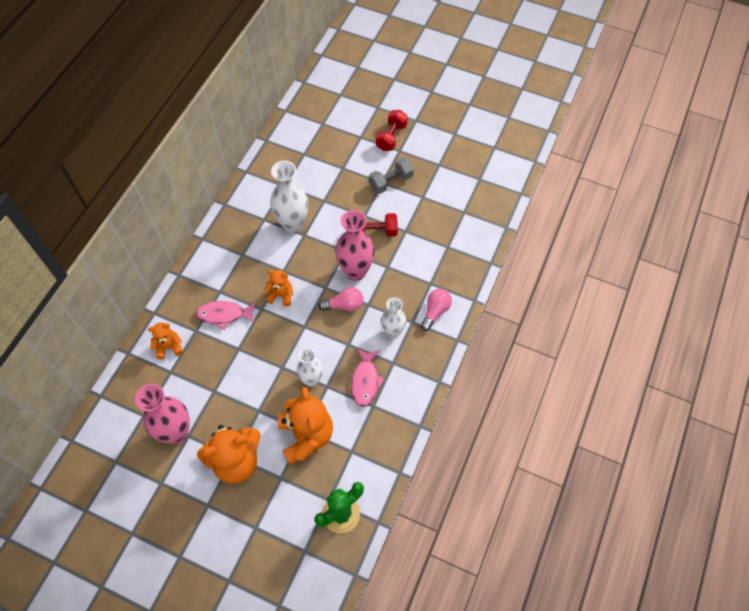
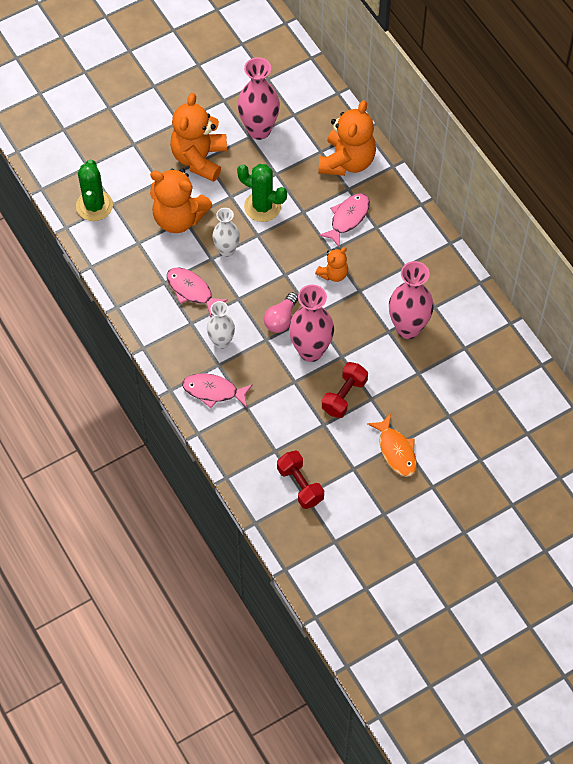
camera: 125 degrees right, 0 degrees up
orange teddy bear [148,323,183,359] -> orange teddy bear [318,100,376,176], size x1.91
white vase [270,161,308,234] -> pink vase [389,261,434,339]
grey dumbbell [369,157,414,194] -> orange fish [367,414,417,477]
red dumbbell [376,110,408,151] -> red dumbbell moved to [277,450,324,509]
pink light bulb [421,289,452,331] -> pink fish [182,373,253,408]
none -> green cactus [237,164,287,222]

